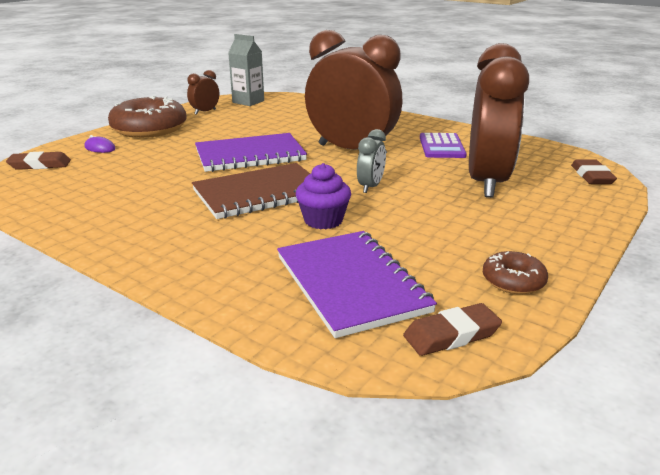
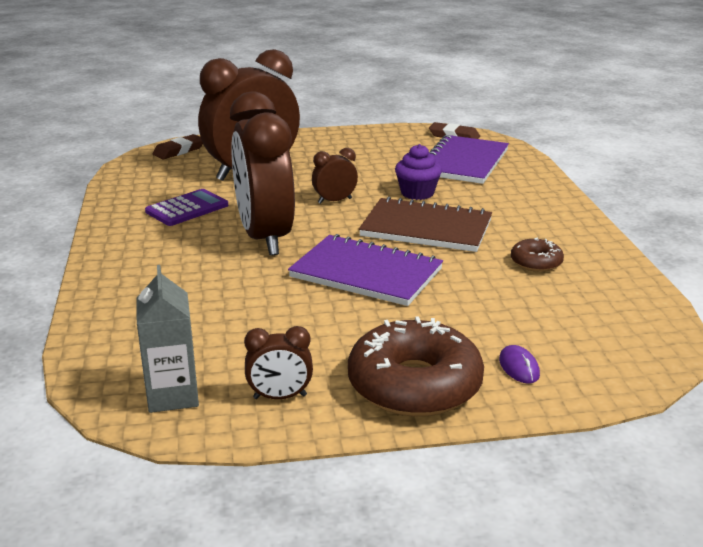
camera: 135 degrees left, 0 degrees up
brown eraser [6,151,71,170] -> none
grey clock [357,129,386,193] -> brown clock [312,148,358,204]
brown donut [483,251,548,294] -> brown donut moved to [511,238,564,272]

